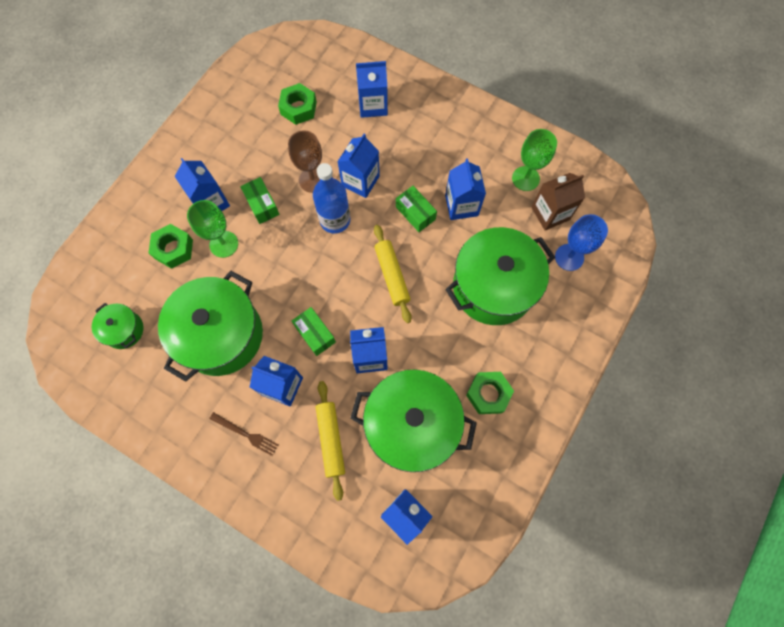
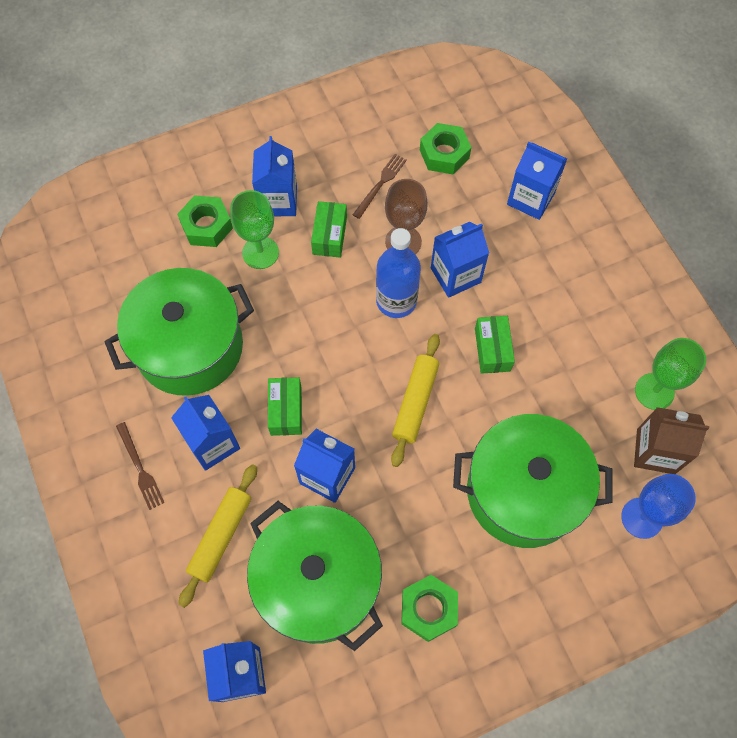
camera: 35 degrees right, 5 degrees down
green pot [92,303,143,349] -> none
blue carton [445,158,486,220] -> none
none -> brown fork [353,154,407,219]

